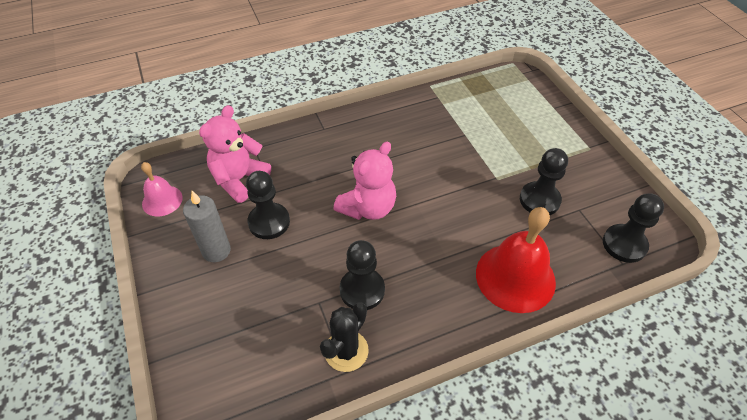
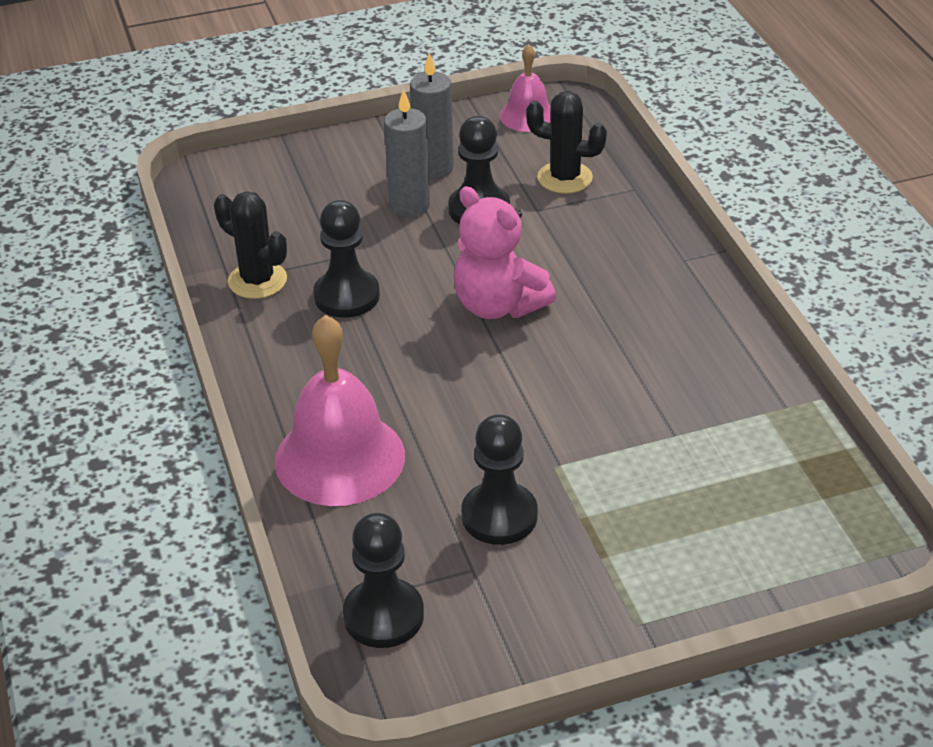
camera: 95 degrees right, 10 degrees down
pink teddy bear [199,105,271,203] -> black cactus [526,91,607,194]
red bell [476,207,556,313] -> pink bell [275,315,405,506]
none -> grey candle [384,89,430,217]

